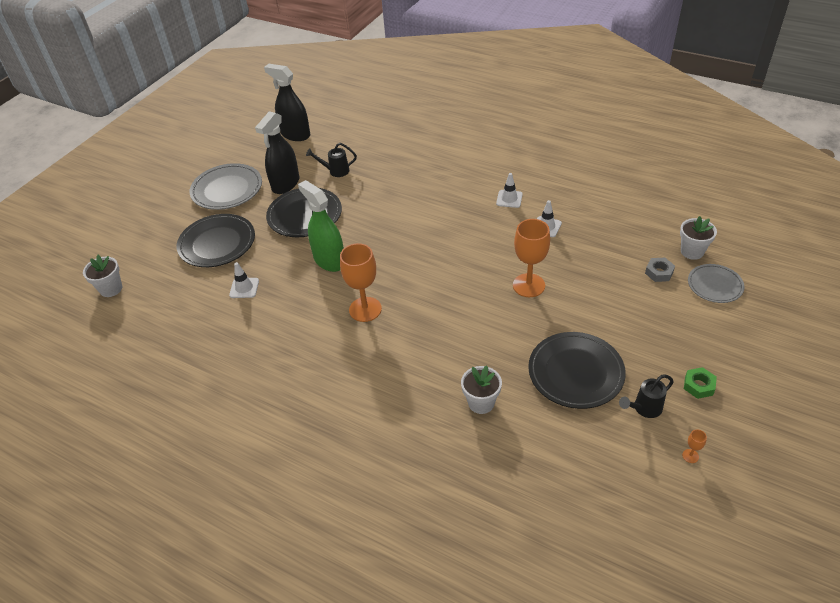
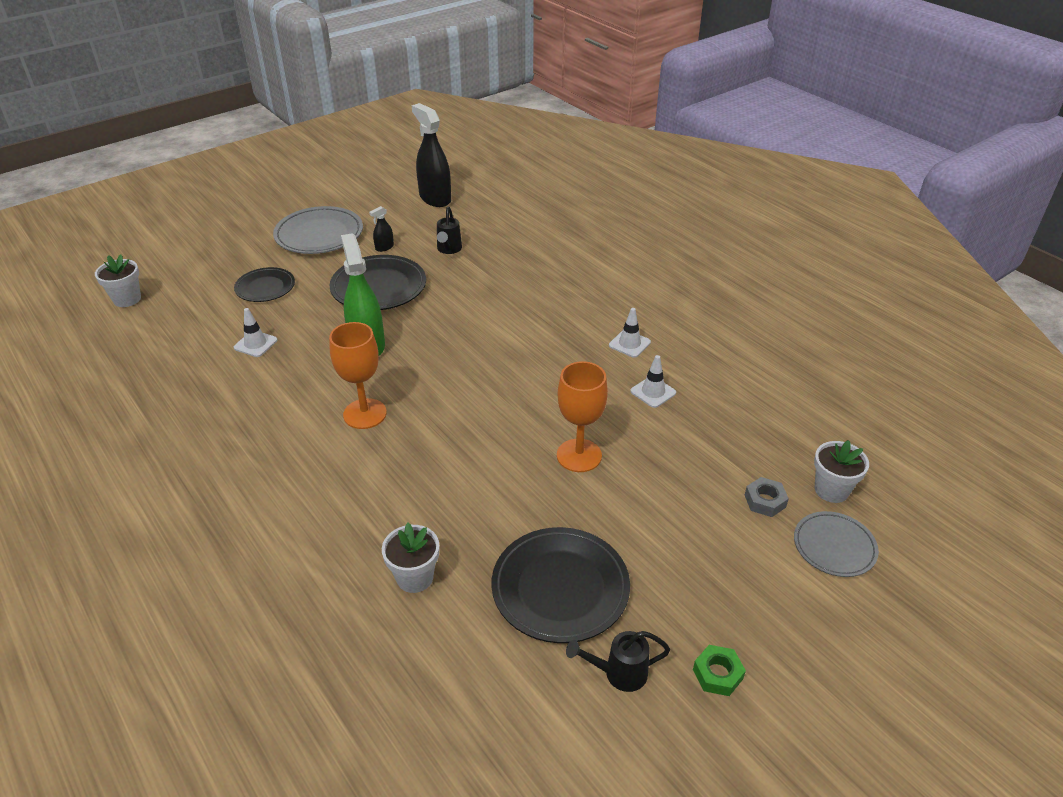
camera: 20 degrees right, 5 degrees down
black plate [177,214,255,267] -> black plate [234,267,295,302], size x0.62
black spray bottle [255,111,299,194] -> black spray bottle [369,206,394,252], size x0.45
black watering can [306,143,357,177] -> black watering can turned 105 degrees counterclockwise [437,206,462,254]
orange goblet [682,429,707,463] -> none

